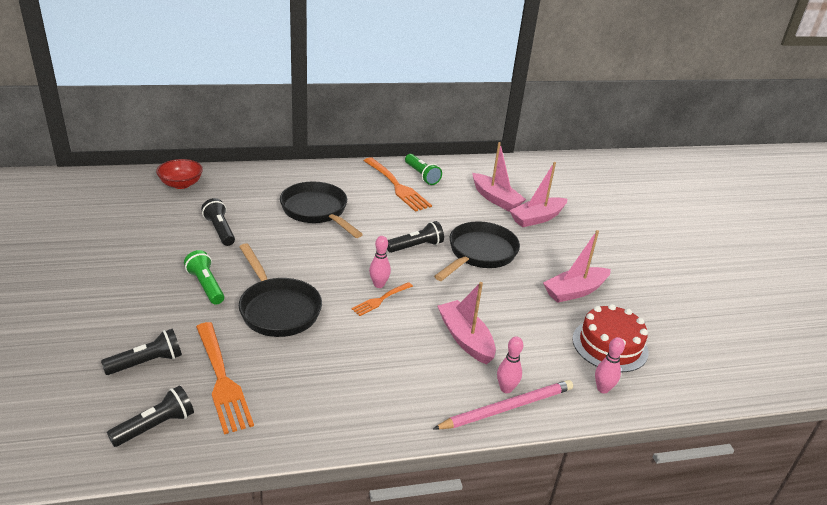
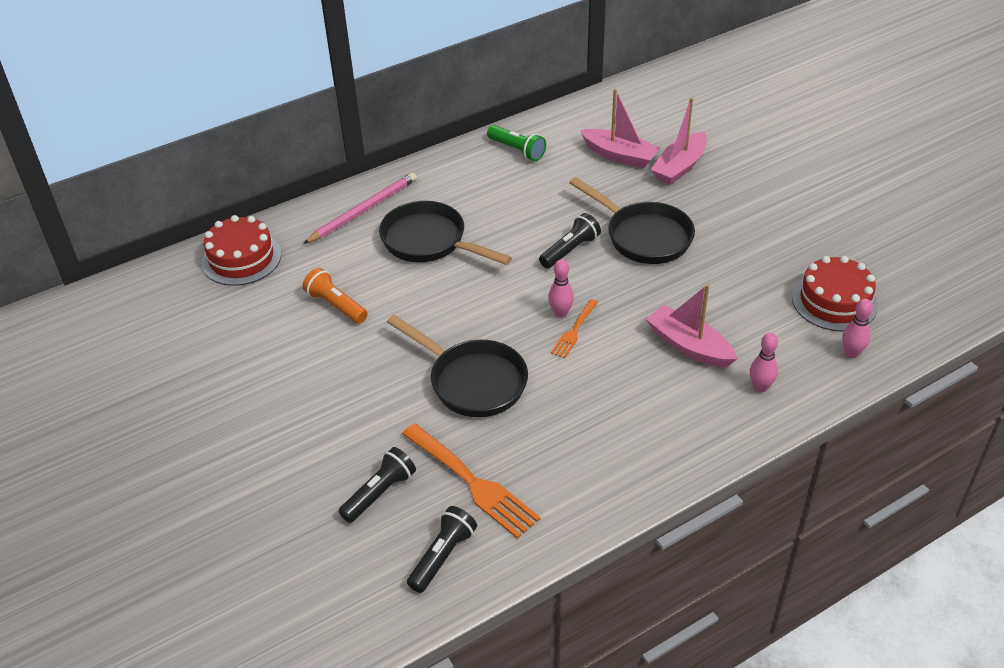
camera: 15 degrees left, 10 degrees up
red bowl [156,159,203,189] -> red cake [201,215,281,286]
green flashlight [184,250,224,305] -> none
black flashlight [201,198,235,246] -> orange flashlight [303,268,368,324]
orange fork [364,157,432,212] -> none
pink pencil [433,380,573,430] -> pink pencil moved to [303,172,417,244]
black pan [434,221,520,281] -> black pan turned 120 degrees clockwise [569,177,695,264]
pink boat [543,230,611,303] -> none

